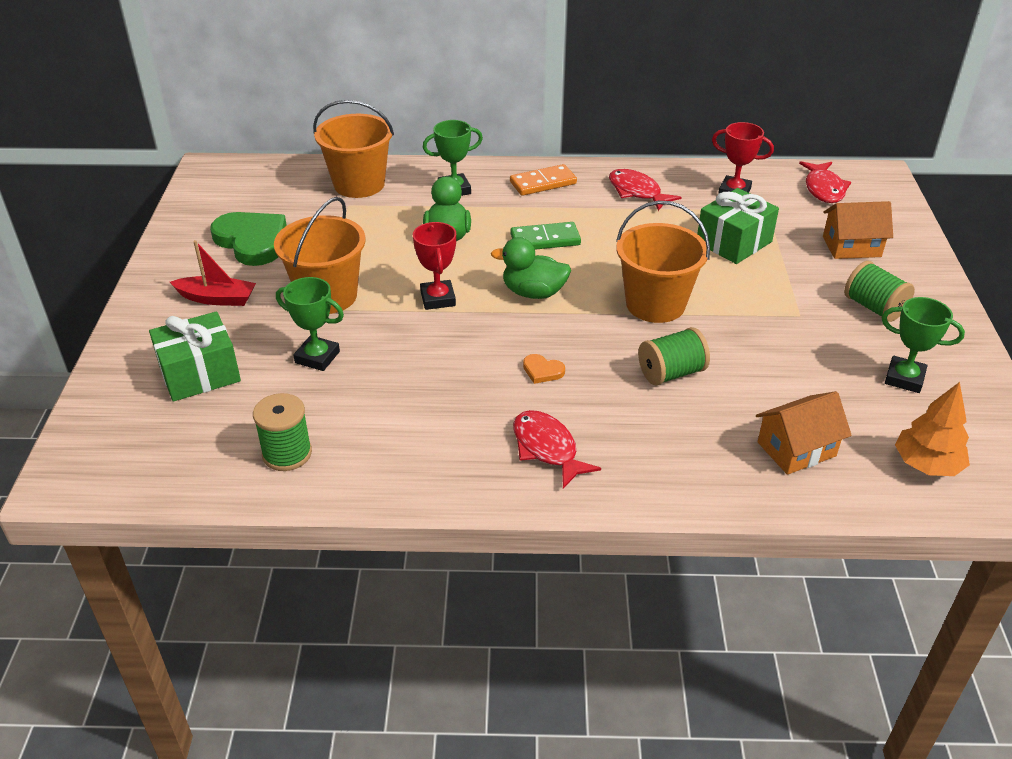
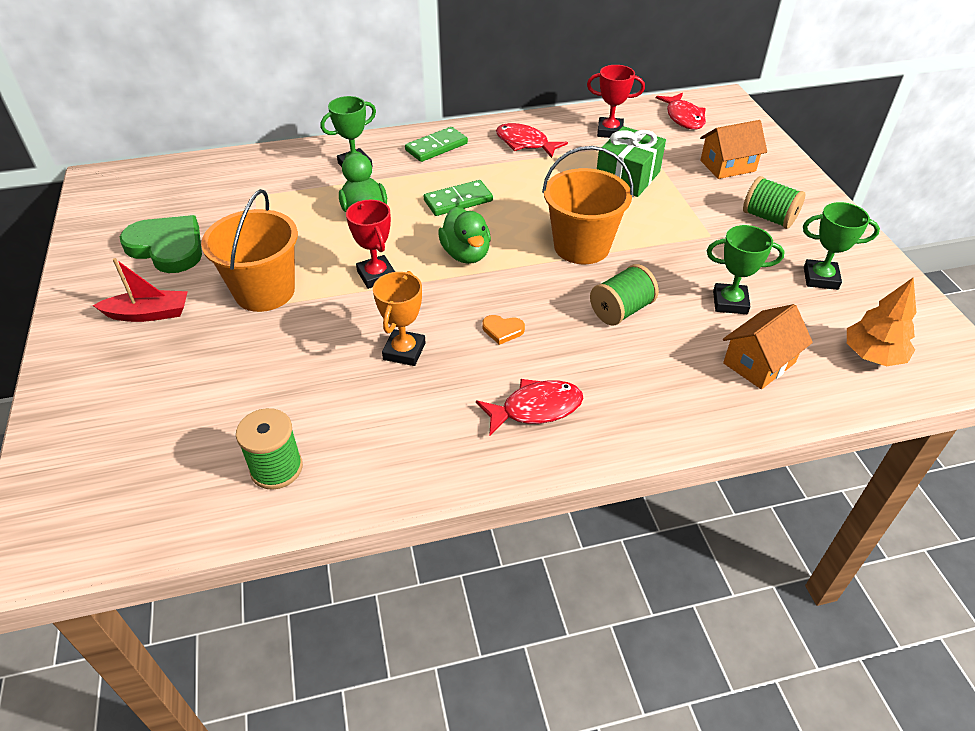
camera: 15 degrees left, 5 degrees up
green gift [149,311,241,402] -> none
green trophy [276,277,344,371] -> green trophy moved to [707,225,785,314]
orange bucket [313,100,394,198] -> none
green duck [491,237,571,299] -> green duck turned 105 degrees counterclockwise [438,207,491,264]
orange domino [510,164,577,196] -> green domino [405,127,468,162]
red fish [513,410,601,489] -> red fish turned 120 degrees clockwise [476,379,583,436]
none -> orange trophy [373,271,426,366]

